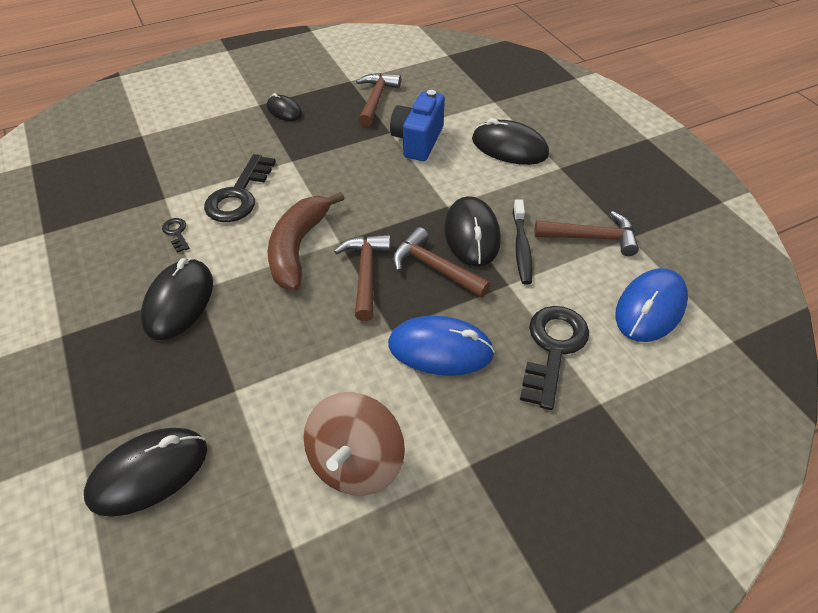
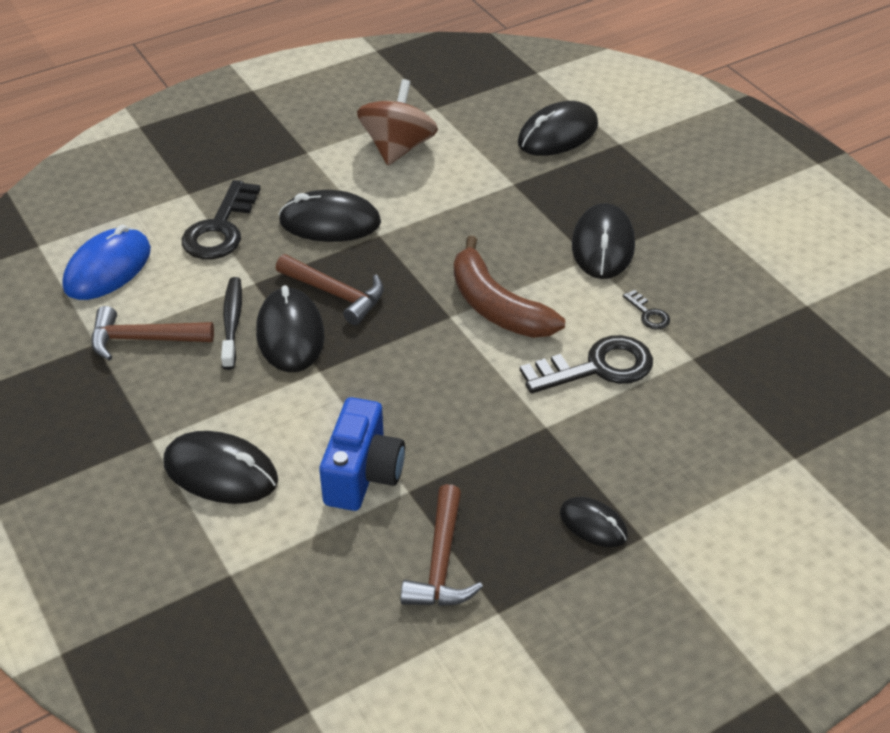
camera: 175 degrees right, 5 degrees down
black key [204,154,276,222] -> black key turned 60 degrees clockwise [520,335,653,393]
brown banana [268,192,345,290] -> brown banana turned 135 degrees clockwise [454,236,565,338]
brown hammer [334,235,390,321] -> none
blue mouse [388,316,495,376] -> black mouse [278,190,381,242]

